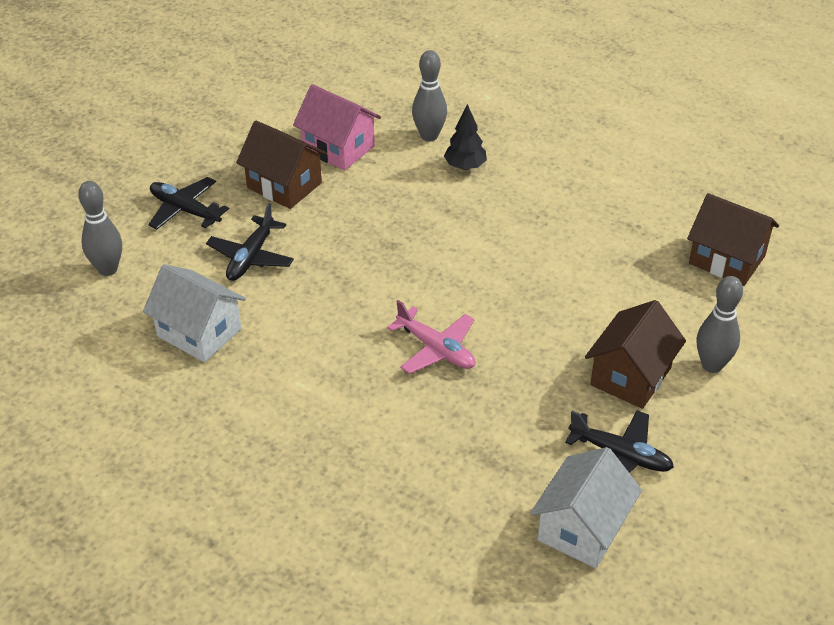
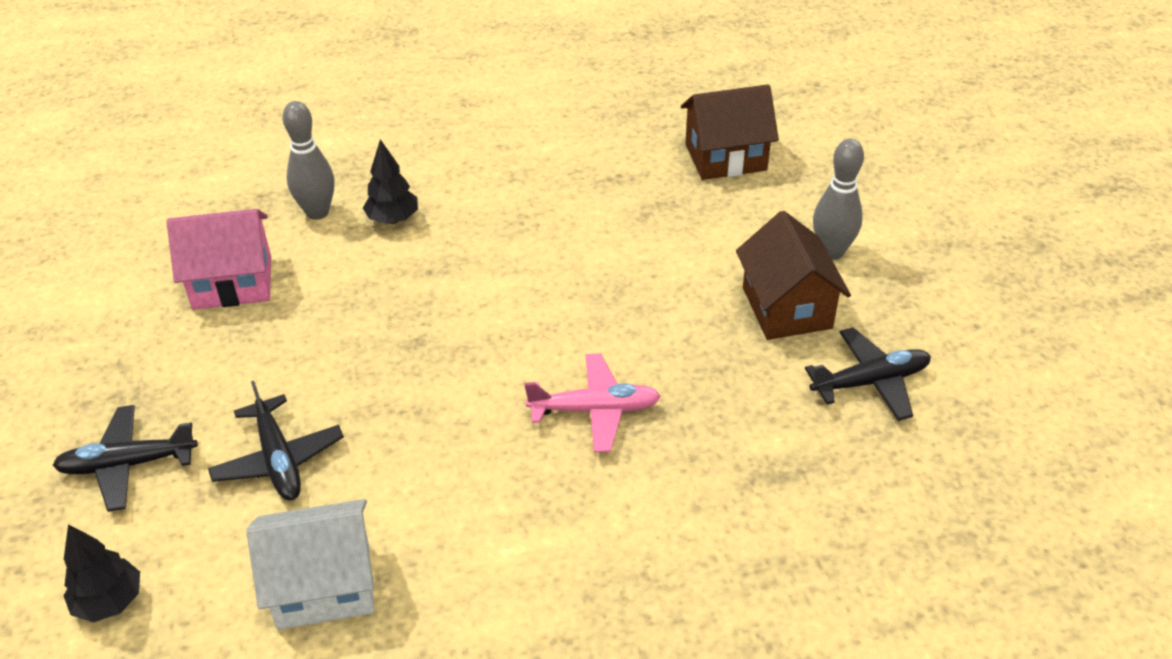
camera: 45 degrees left, 0 degrees up
grey bowling pin [78,181,122,276] -> black tree [64,524,140,622]
brown house [236,120,327,209] -> none
white house [530,447,642,568] -> none

